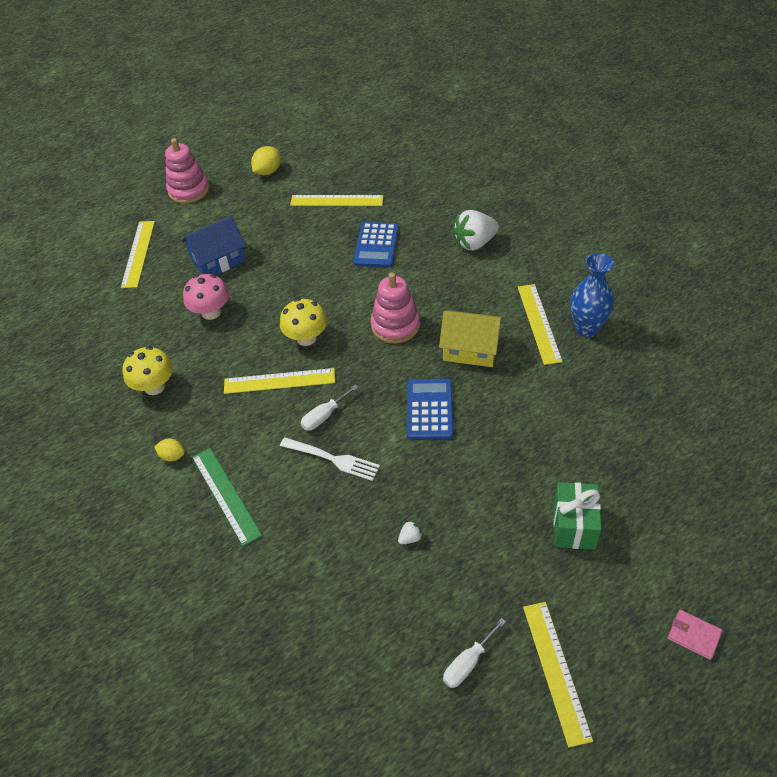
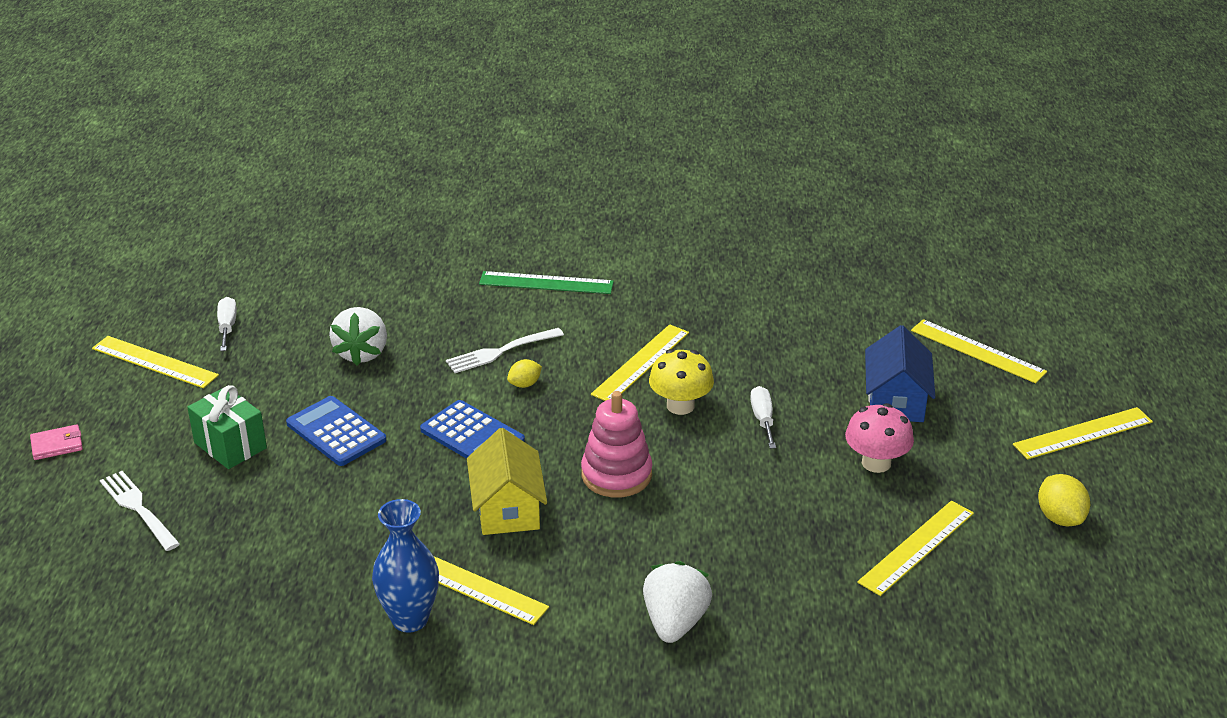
camera: 125 degrees right, 15 degrees down
yellow mushroom [122,346,173,395] -> none
yellow lemon [154,439,185,462] -> yellow lemon moved to [507,359,542,388]
pink stacking toy [165,138,209,204] -> yellow ruler [1013,407,1153,460]
pink mushroom [183,274,229,320] -> pink mushroom moved to [845,403,914,473]
white screwdriver [301,385,358,431] -> white screwdriver moved to [750,386,776,449]
blue calculator [354,222,399,267] -> blue calculator moved to [286,396,386,466]
white strawberry [398,520,423,544] -> white strawberry [329,307,387,366], size x2.39
yellow house [439,310,503,367] -> yellow house turned 60 degrees counterclockwise [467,428,547,535]
none -> white fork [100,471,180,551]

